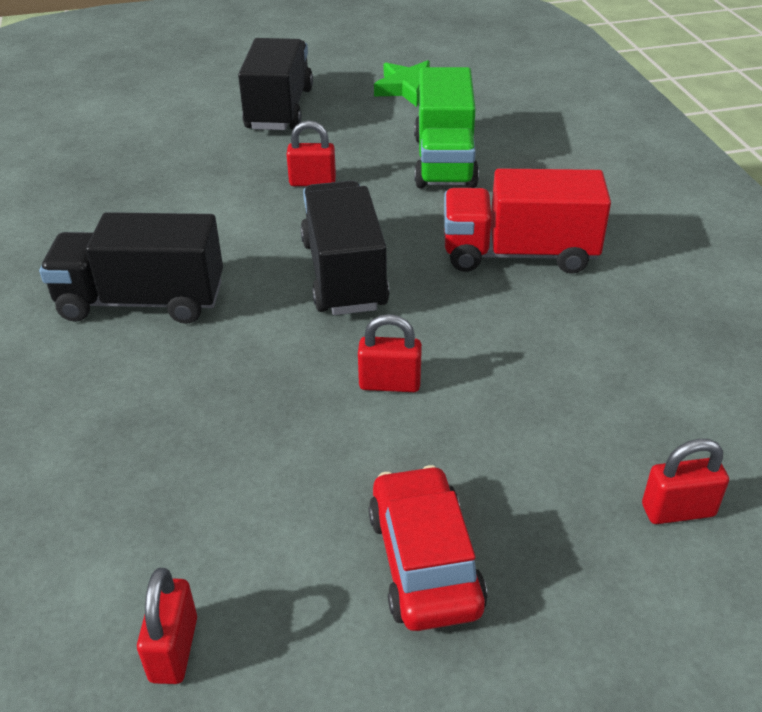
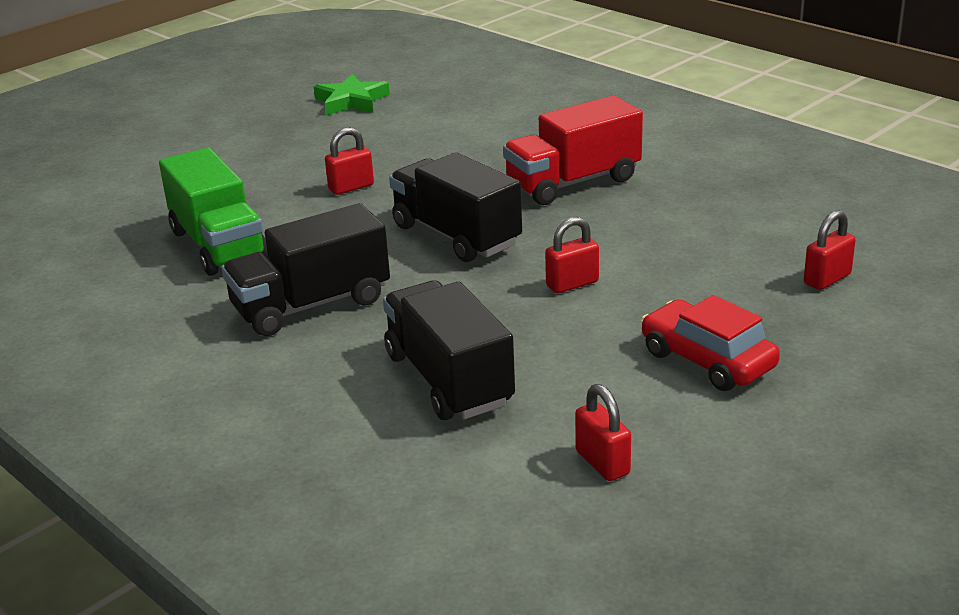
camera: 30 degrees left, 10 degrees down
black truck [238,38,313,130] -> black truck moved to [383,280,515,420]
green truck [414,67,479,188] -> green truck moved to [159,148,268,276]

